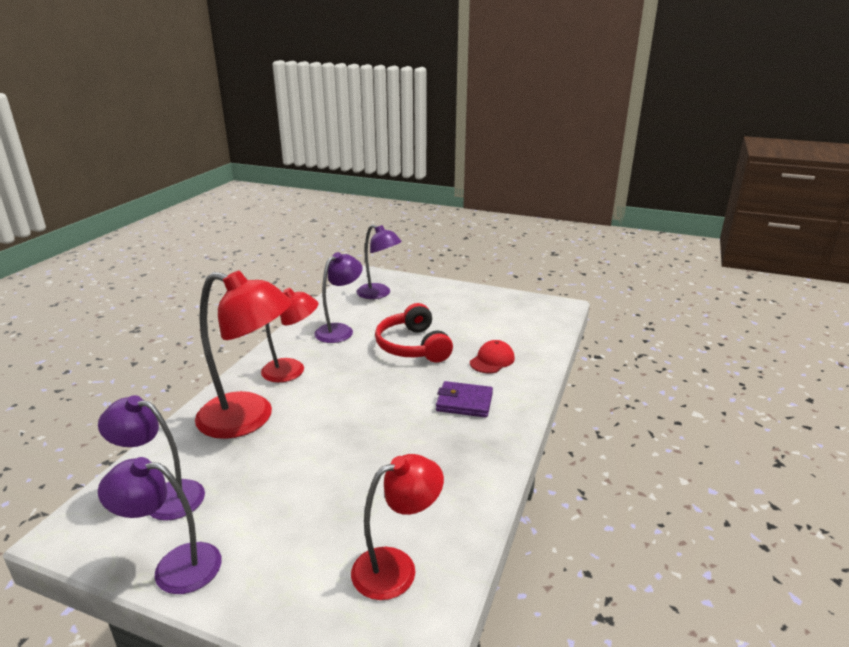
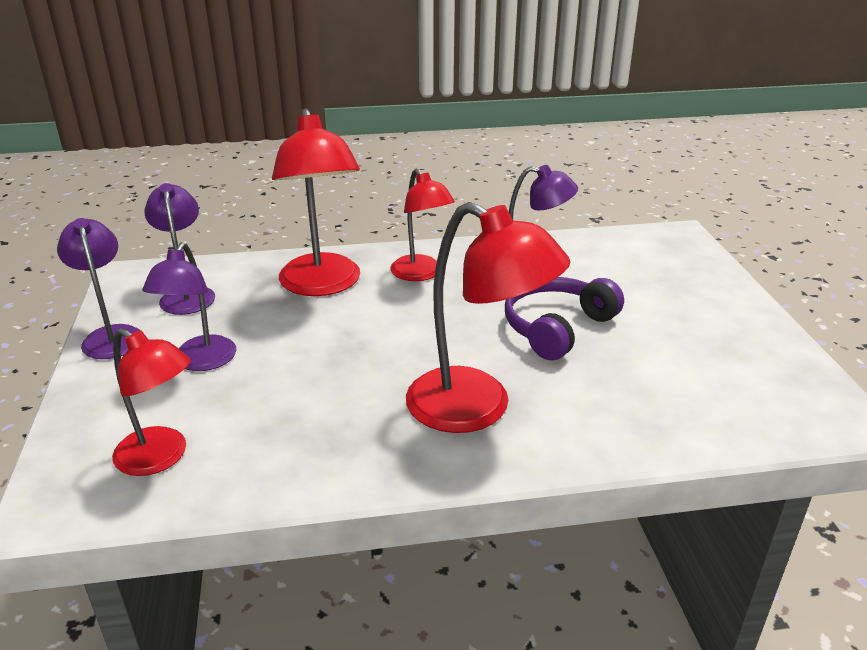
camera: 60 degrees right, 5 degrees up
purple lamp [357,224,402,299] -> purple lamp moved to [142,242,236,371]
red headphones [375,303,453,363] -> purple headphones [505,277,624,360]
purple wallet [436,381,493,418] -> red lamp [406,202,571,433]
red cap [470,340,515,373] -> none

